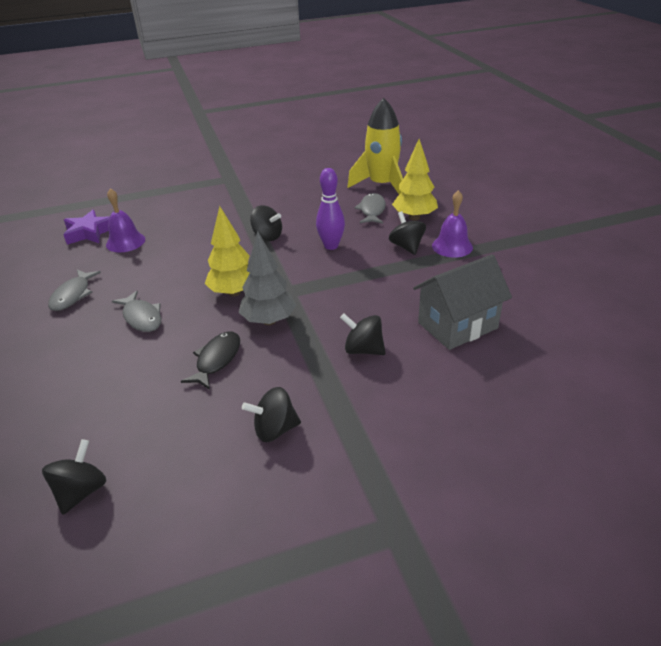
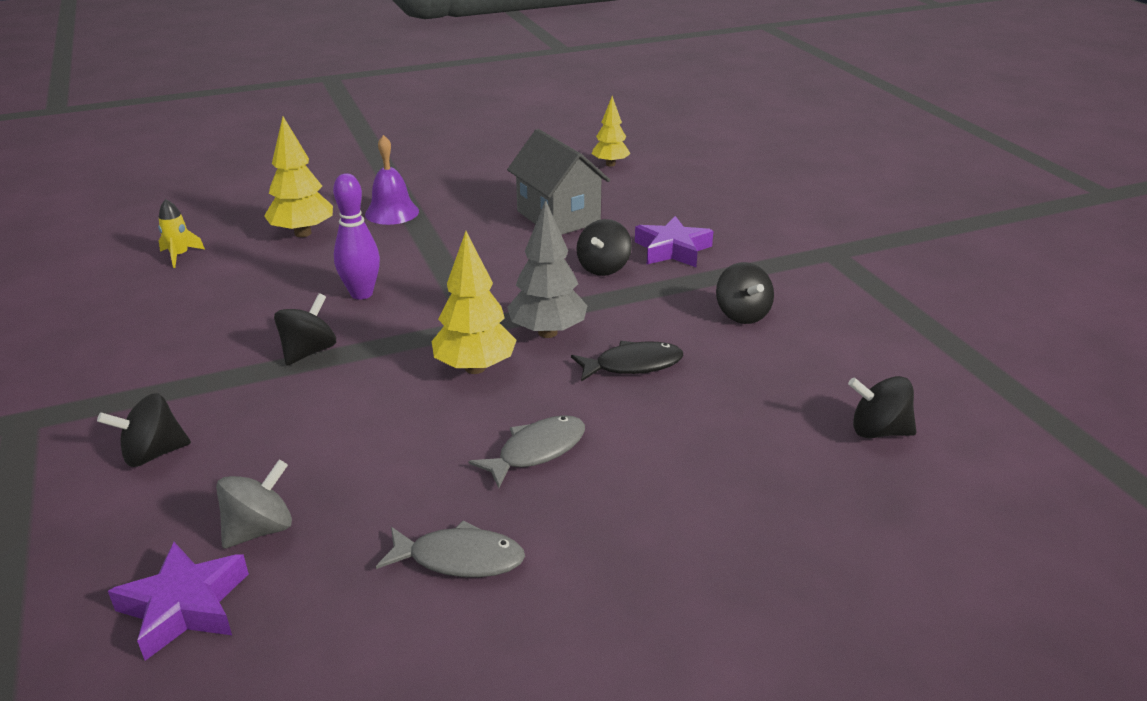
camera: 95 degrees left, 5 degrees down
purple bell [106,188,145,252] -> grey spinning top [216,460,292,549]
black fish [181,332,240,390] -> black fish turned 150 degrees clockwise [571,341,683,382]
yellow rocket [347,98,403,194] -> yellow rocket [158,199,205,268], size x0.42
grey fish [354,193,386,224] -> none
black spinning top [389,211,426,255] -> black spinning top moved to [97,393,191,467]
none -> yellow tree [591,96,631,167]
none -> purple star [635,216,713,267]

